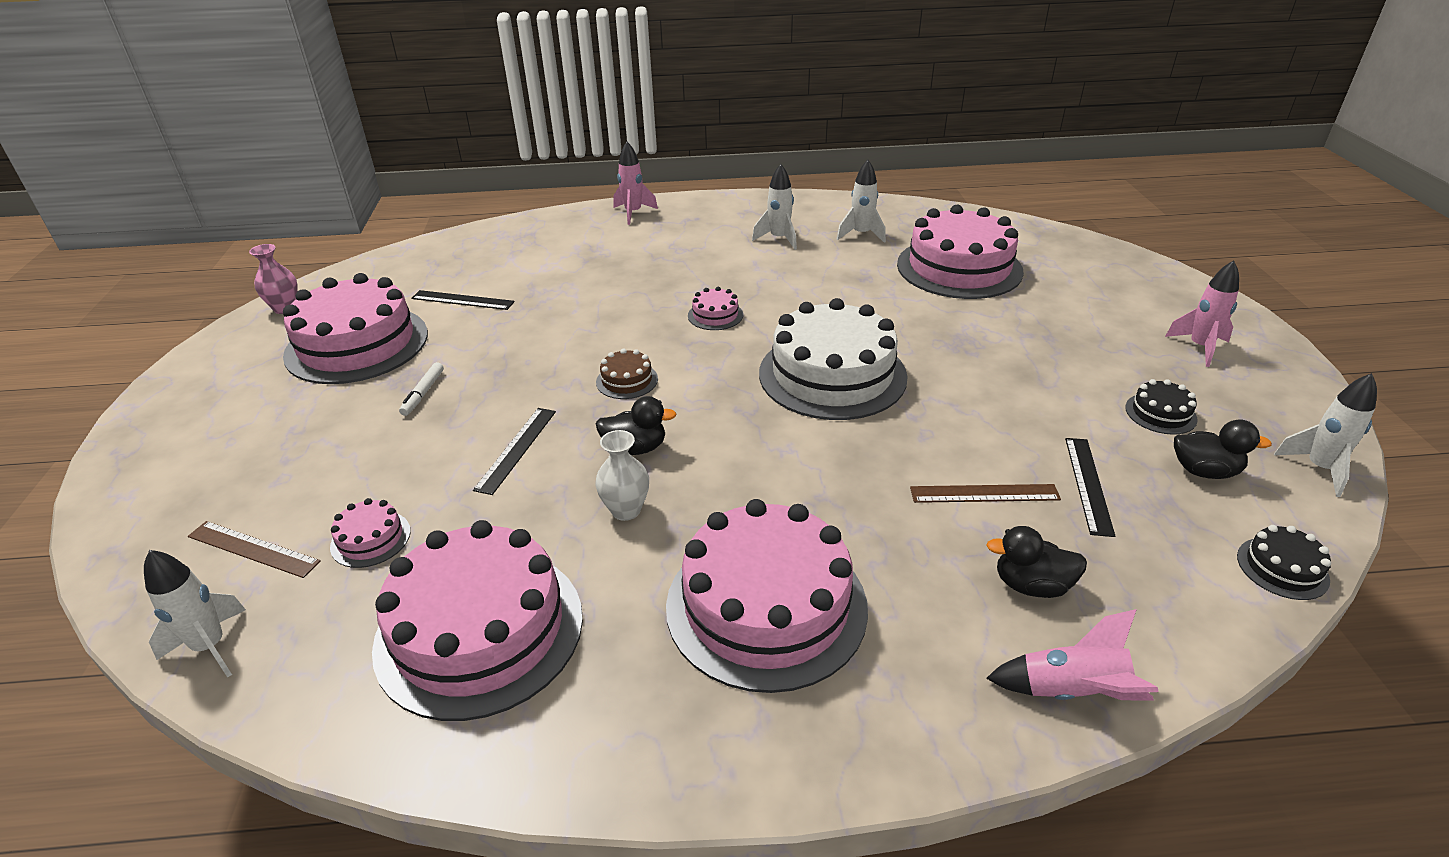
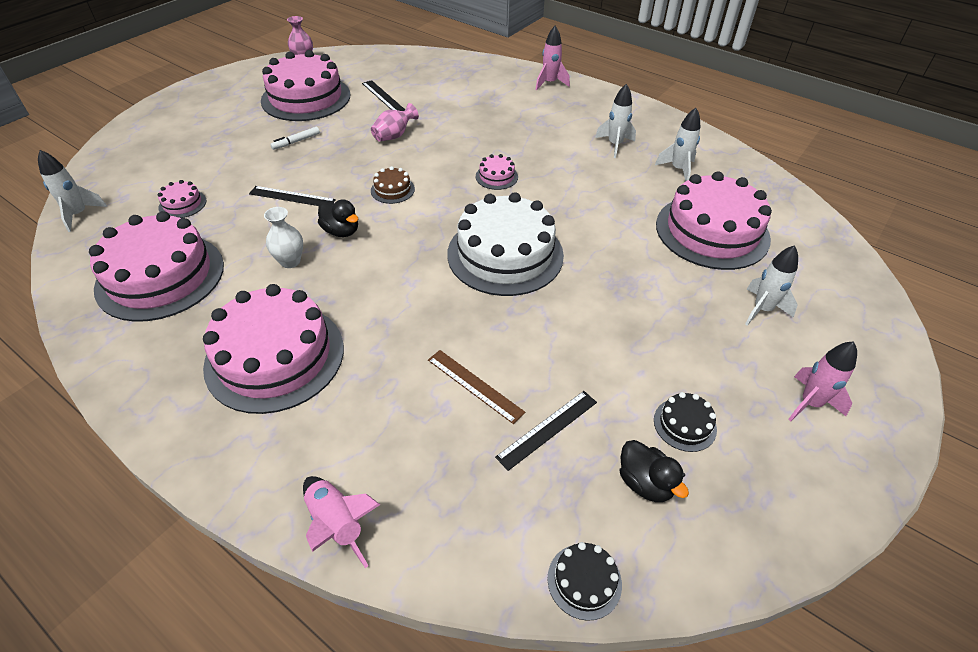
camera: 40 degrees right, 10 degrees up
brown ruler [188,521,321,578] -> none
black ruler [473,408,556,495] -> black ruler turned 45 degrees clockwise [249,186,336,206]
black duck [986,526,1087,598] -> none
white rocket [1274,373,1377,497] -> white rocket moved to [745,245,798,326]
none -> pink vase [371,103,419,142]

